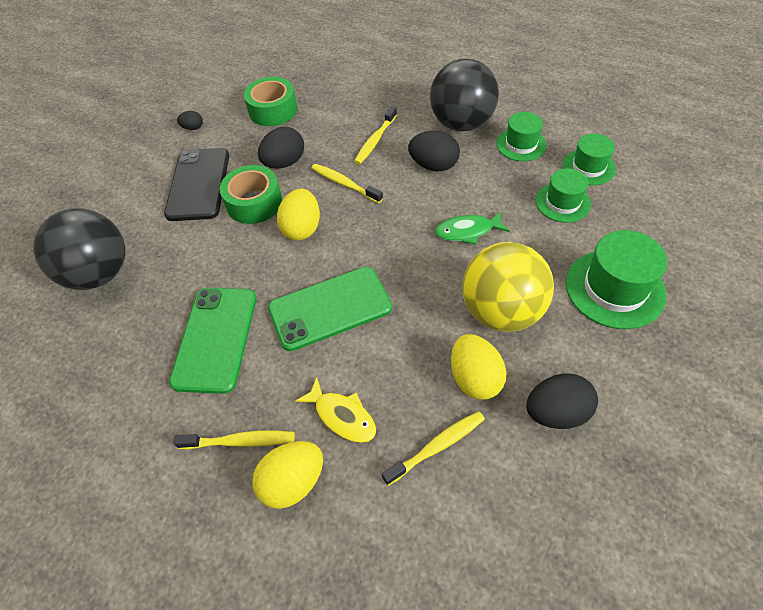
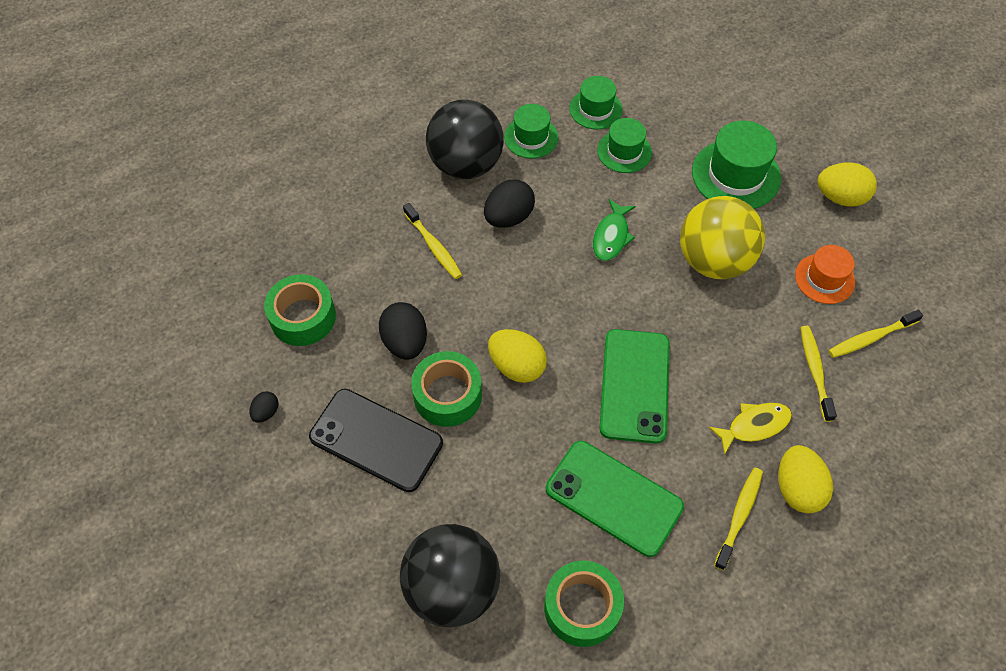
camera: 65 degrees left, 5 degrees up
yellow toothbrush [311,164,383,203] -> yellow toothbrush moved to [828,310,923,358]
yellow egg [451,334,506,400] -> yellow egg moved to [817,162,877,207]
black egg [526,373,598,429] -> orange hat [795,245,855,304]
none -> green tape [544,561,624,647]

